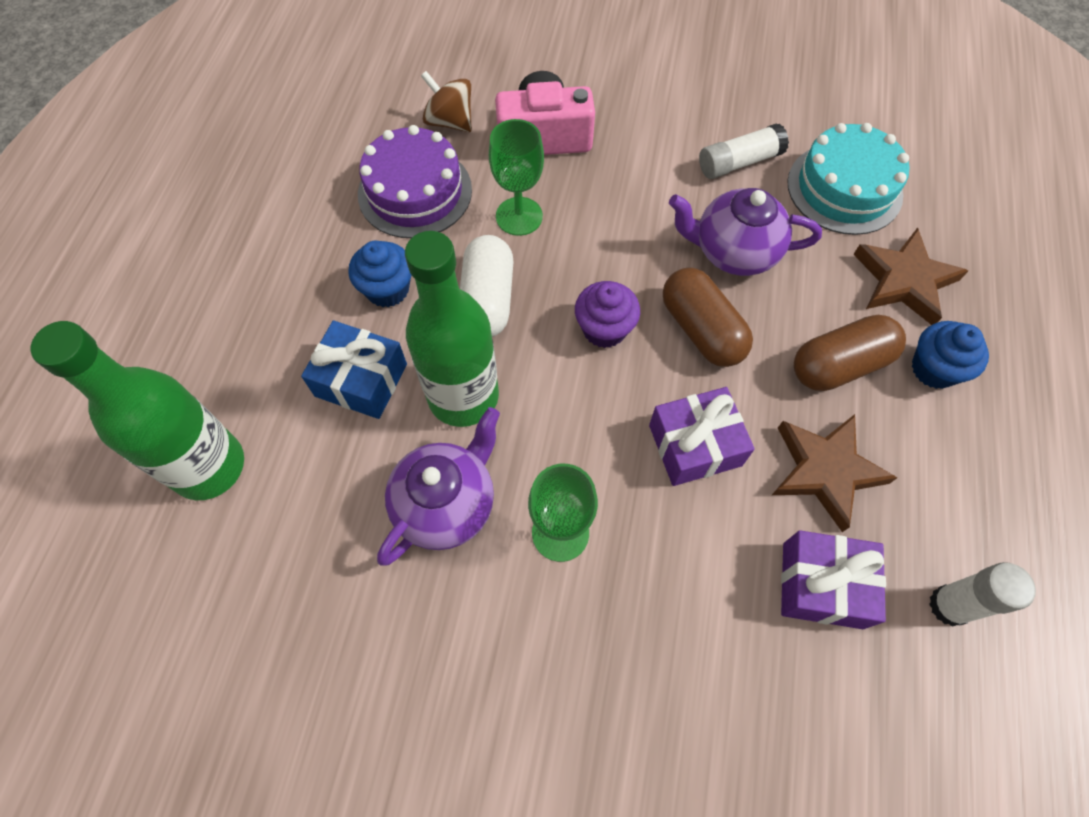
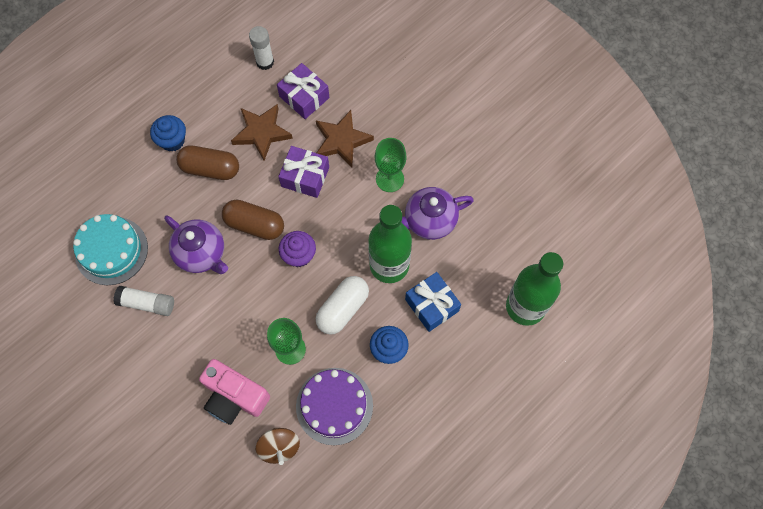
camera: 145 degrees left, 5 degrees up
brown capsule [663,268,753,367] -> brown capsule turned 75 degrees counterclockwise [222,200,284,240]
brown star [853,228,968,325] -> brown star moved to [316,110,374,167]

